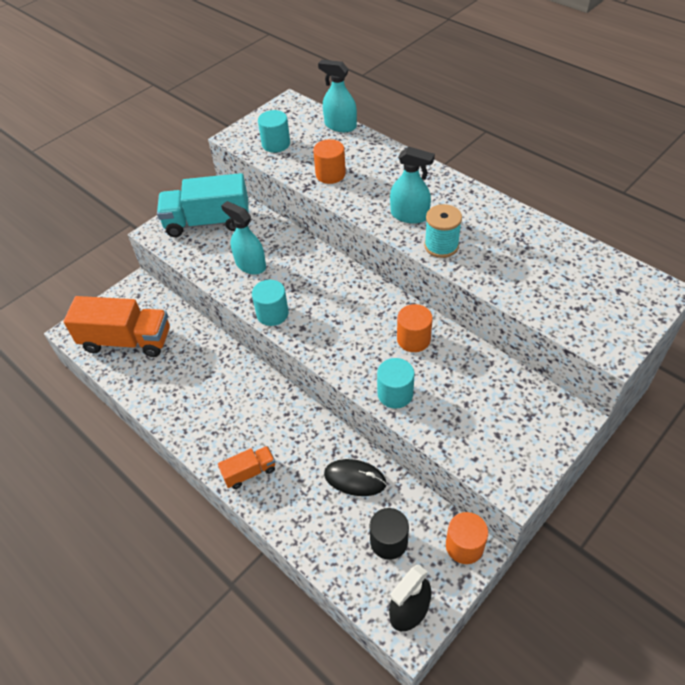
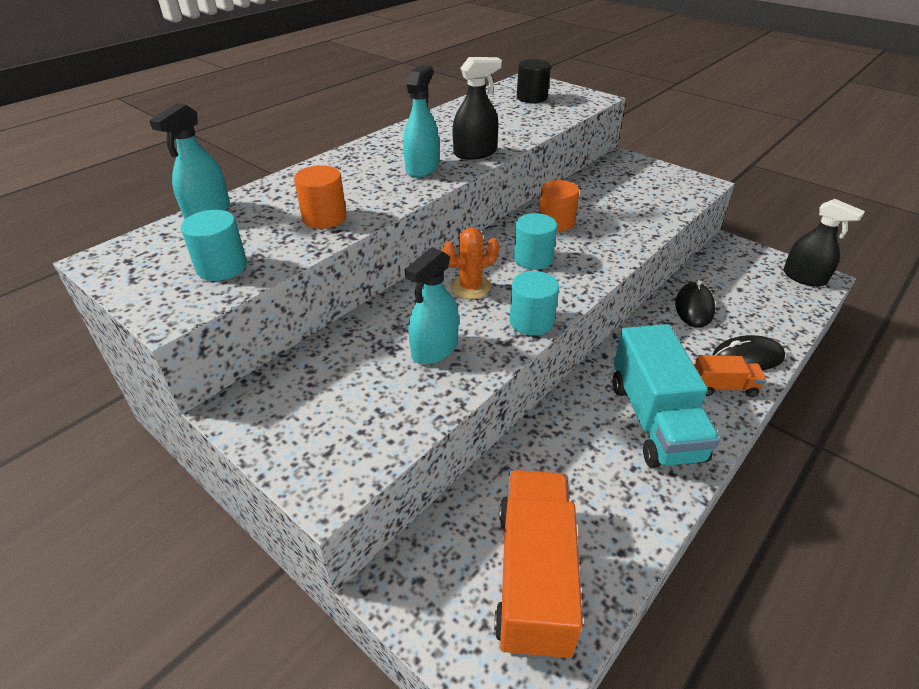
camera: 95 degrees left, 10 degrees down
turquoise truck [157,173,249,237] -> turquoise truck moved to [613,324,720,468]
orange truck [218,446,275,489] -> orange truck turned 120 degrees clockwise [694,355,767,397]
black cylinder [370,508,409,560] -> black cylinder moved to [517,59,551,103]
turquoise cylinder [377,358,415,409] -> turquoise cylinder moved to [514,213,557,270]
turquoise spool [424,204,462,258] -> black spray bottle [453,57,502,160]
orange cylinder [446,512,488,564] -> none
none -> orange cactus [442,228,499,299]
none -> black mouse [712,335,785,370]

